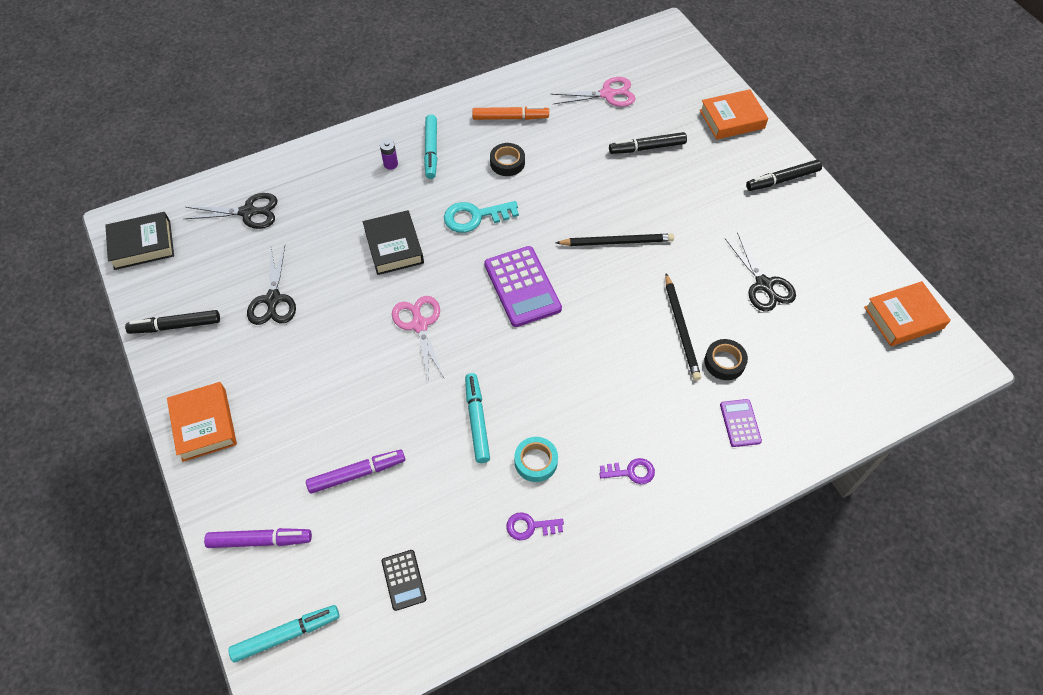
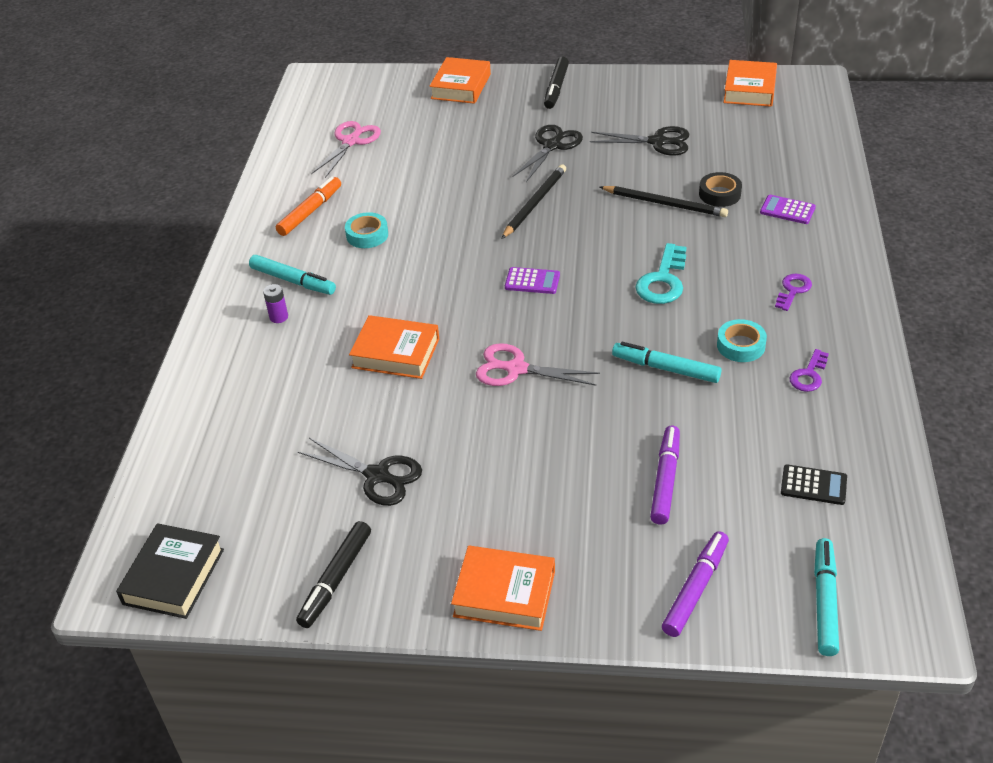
camera: 55 degrees left, 15 degrees down
black scissors [184,193,278,229] -> black scissors moved to [512,125,583,182]
black book [363,210,424,275] -> orange book [349,315,439,379]
turquoise key [444,201,519,233] -> turquoise key moved to [635,243,687,304]
purple calculator [484,246,562,327] -> purple calculator [505,267,560,294], size x0.53
black tape [490,143,525,176] -> turquoise tape [345,212,388,248]
black marker [609,132,687,154] -> none

